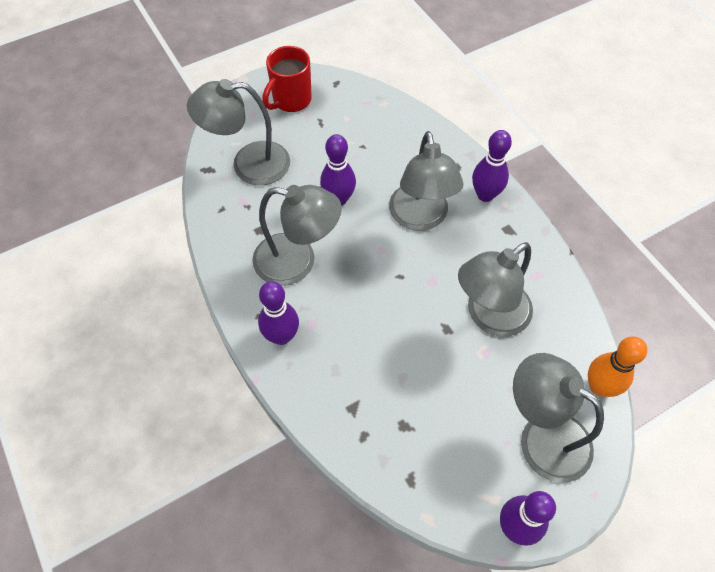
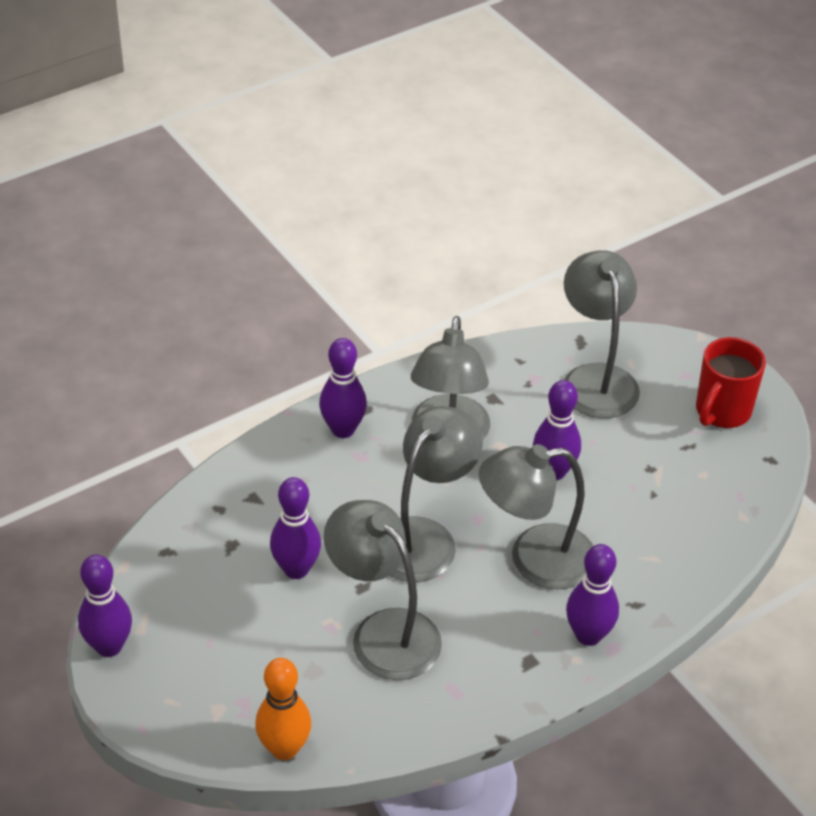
camera: 85 degrees right, 15 degrees down
red mug [262,46,312,112] -> red mug turned 90 degrees counterclockwise [696,337,766,428]
grey lamp [513,353,604,483] -> grey lamp moved to [390,406,483,582]
none -> purple bowling pin [270,477,321,579]

